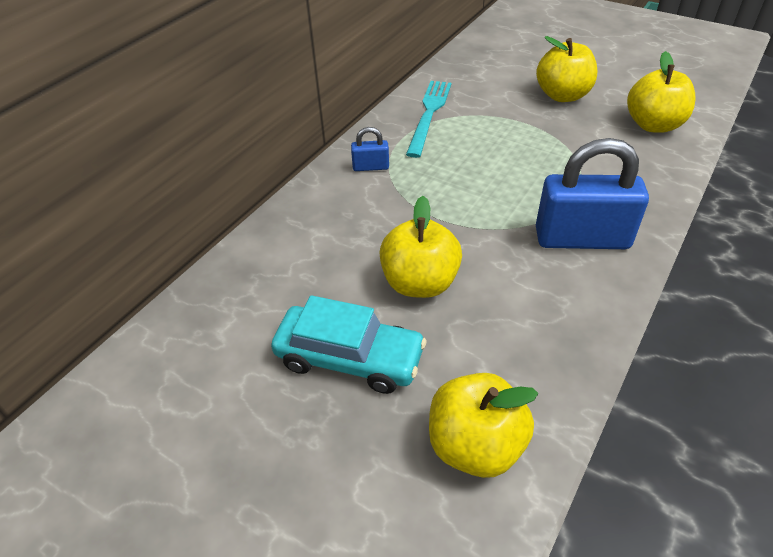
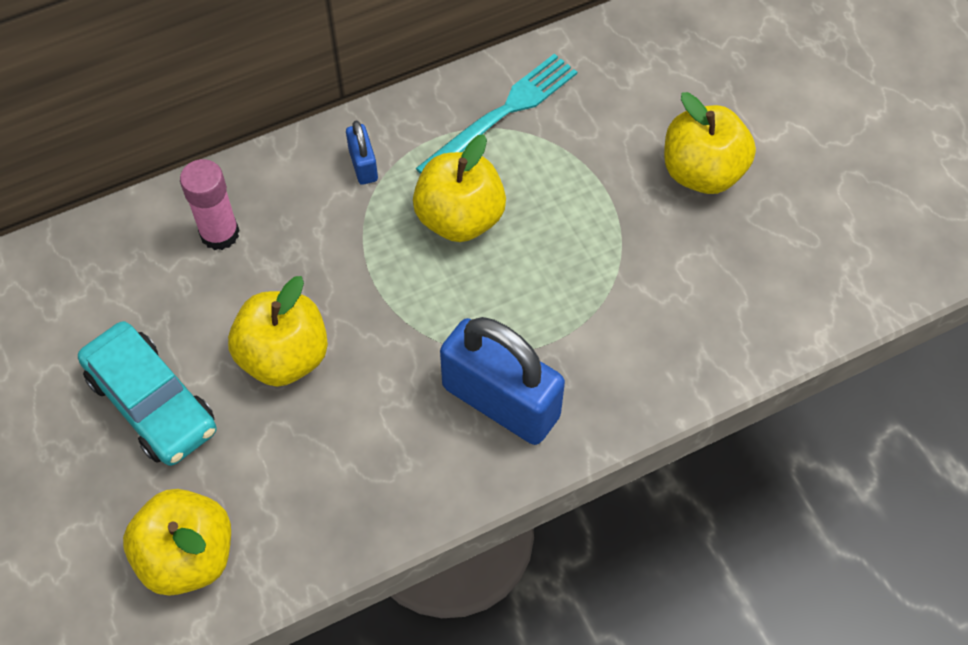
camera: 30 degrees right, 15 degrees up
blue padlock [351,127,389,171] -> blue padlock turned 45 degrees clockwise [346,121,378,185]
yellow apple [627,51,696,133] -> yellow apple moved to [413,134,506,242]
none -> pink glue stick [180,159,239,250]

